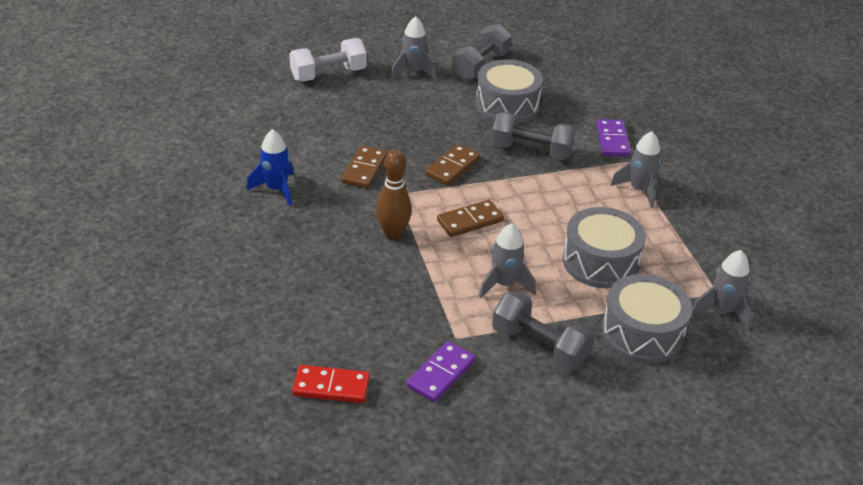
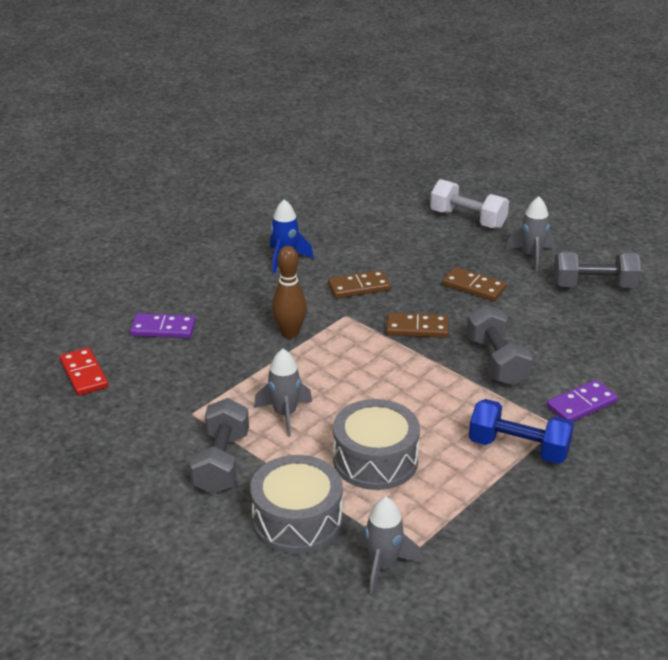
camera: 60 degrees right, 5 degrees down
purple domino [406,341,475,402] -> purple domino moved to [130,313,196,338]
brown domino [437,200,504,237] -> brown domino moved to [442,267,506,301]
grey drum [475,59,543,124] -> none
grey rocket [610,131,662,208] -> blue dumbbell [469,399,574,464]

